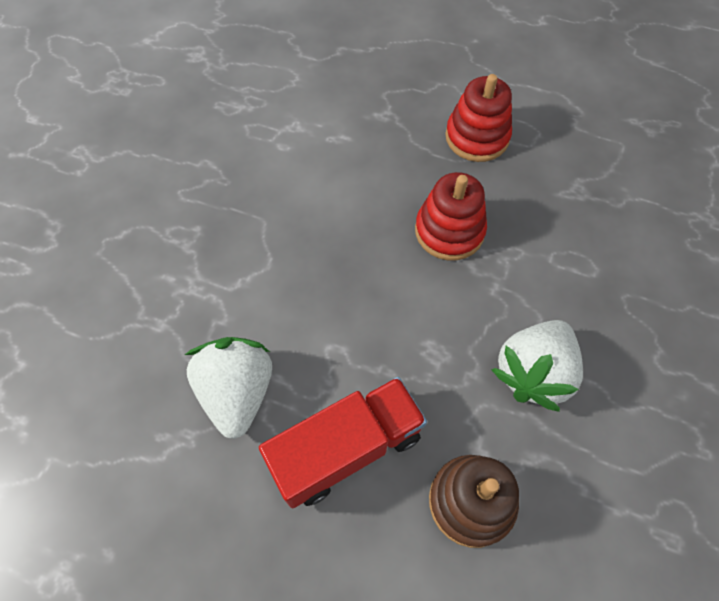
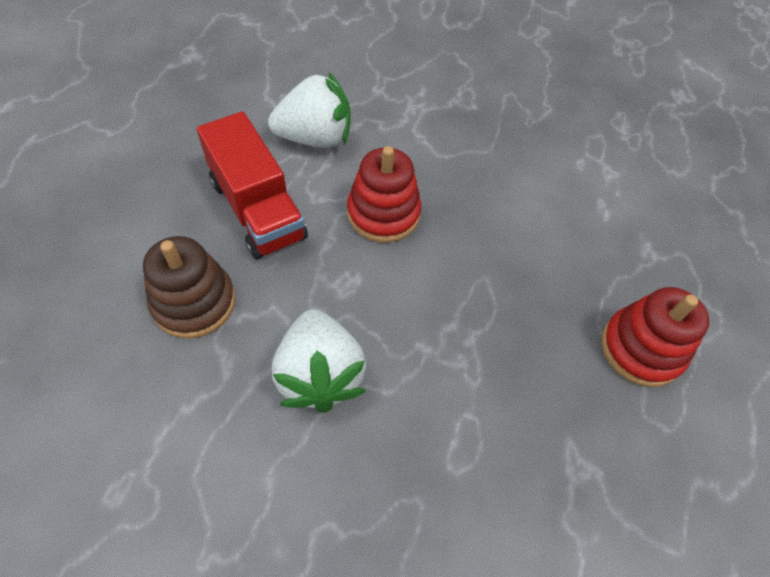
camera: 85 degrees right, 5 degrees down
red stacking toy [415,172,487,260] -> red stacking toy moved to [347,146,421,243]
white strawberry [491,320,583,412] -> white strawberry turned 135 degrees counterclockwise [272,309,366,413]

